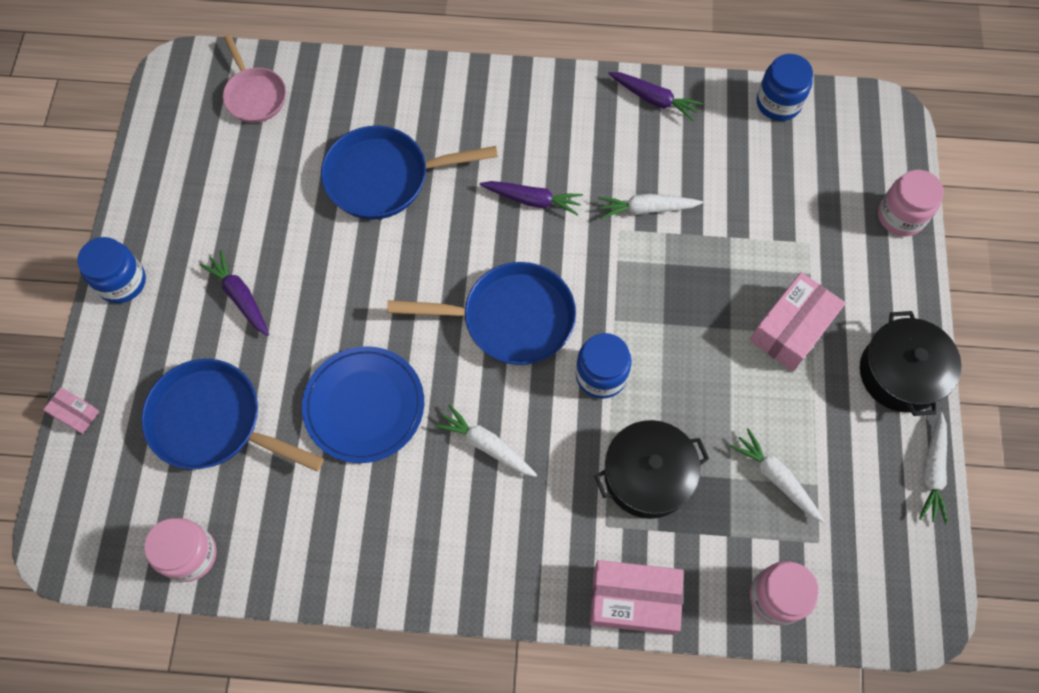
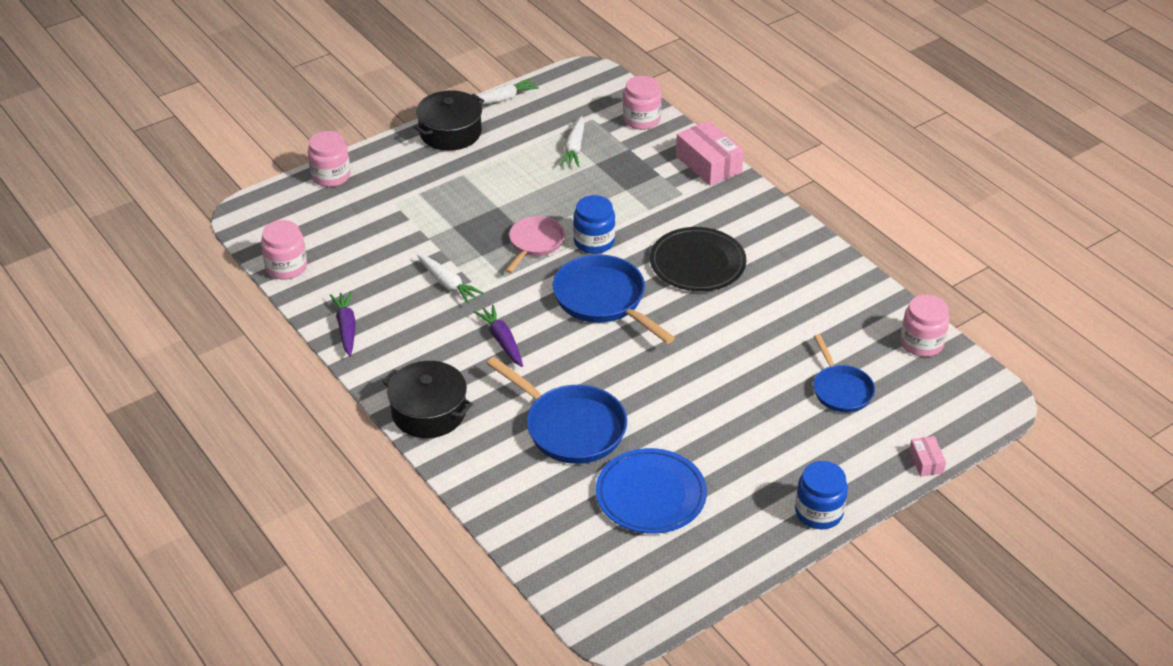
camera: 130 degrees left, 25 degrees down
blue pan [141,359,324,471] -> blue pan [813,334,875,412], size x0.62
purple carrot [200,251,269,336] -> none
pink pan [223,35,286,123] -> pink pan moved to [505,216,565,273]
blue plate [302,346,424,463] -> blue plate moved to [596,448,707,534]
white carrot [435,404,537,477] -> black plate [650,227,746,291]
black pot [594,420,709,519] -> black pot moved to [382,361,473,438]
pink box [750,272,846,371] -> none
blue jar [757,54,813,121] -> pink jar [261,220,307,280]

